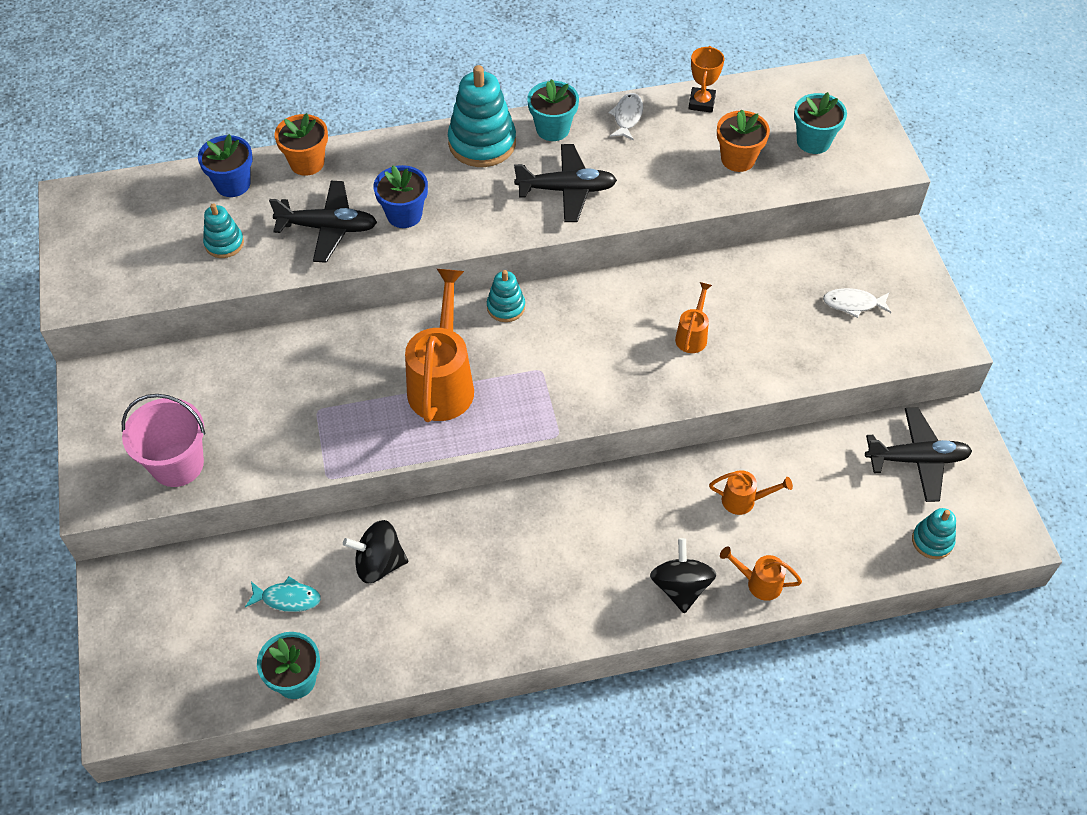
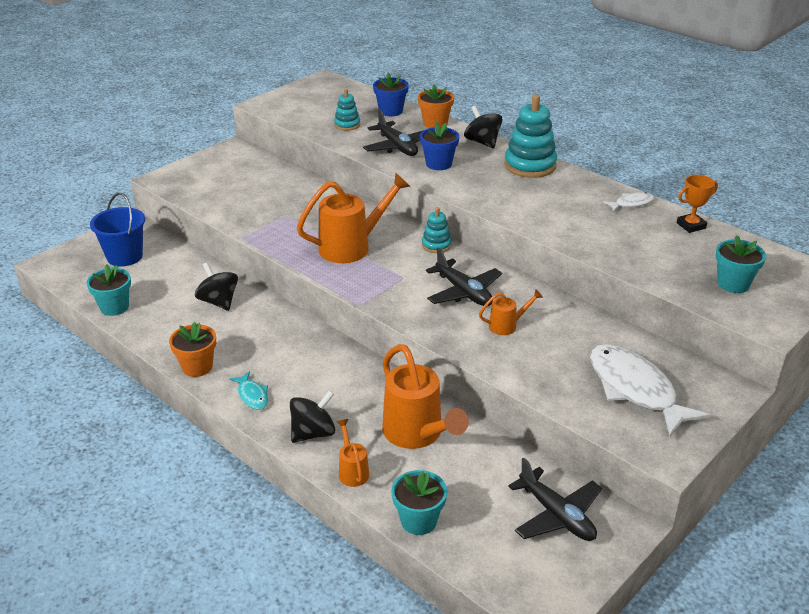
camera: 55 degrees right, 20 degrees down
pink bucket [122,394,205,487] -> none
turquoise fish [245,577,321,612] -> turquoise fish moved to [229,371,268,410]
black plane [514,144,617,222] -> black plane moved to [426,247,502,306]
turquoise flower pot [527,79,579,141] -> turquoise flower pot moved to [391,470,447,535]
orange watering can [709,470,793,515] -> orange watering can [382,344,469,449], size x2.05
orange flower pot [717,110,770,172] -> orange flower pot moved to [169,322,216,377]
white fish [823,288,891,318] -> white fish [590,344,711,437], size x2.16
turquoise stacking toy [912,508,956,559] -> none
none -> blue bucket [90,193,145,267]
none -> black spinning top [464,105,503,148]

